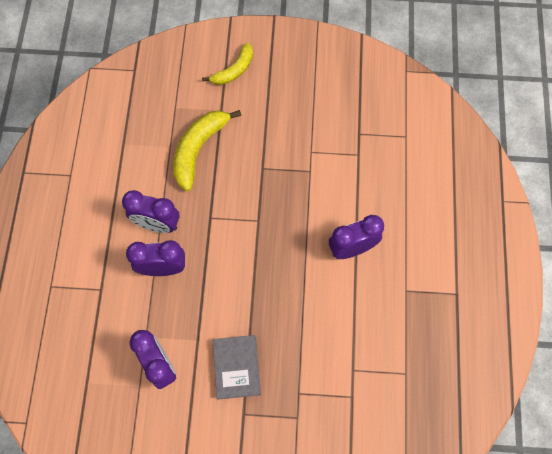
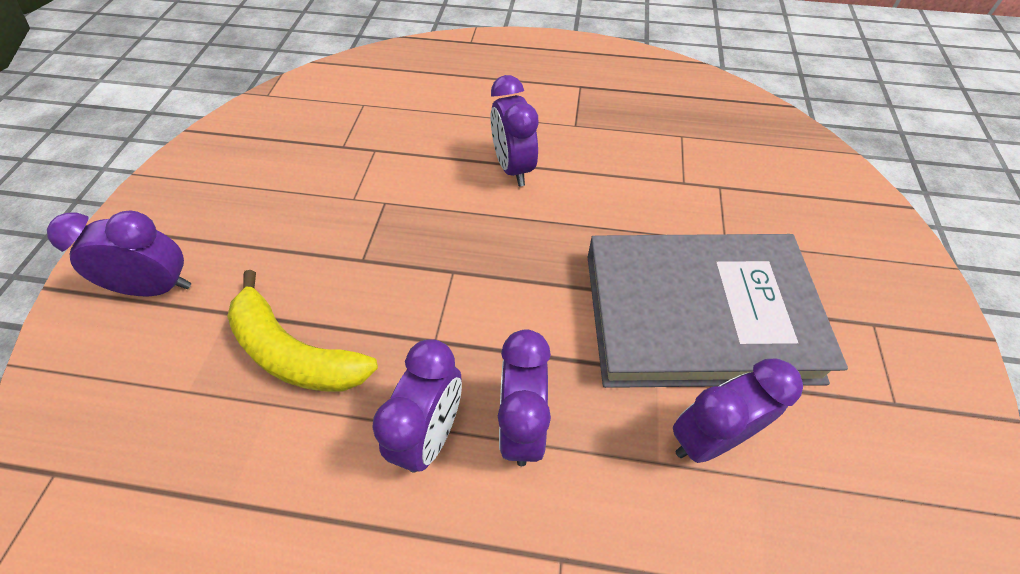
camera: 85 degrees left, 15 degrees down
yellow banana [202,43,253,85] -> purple clock [47,210,191,296]
grey book [213,335,261,399] -> grey book [588,234,848,388], size x2.21

